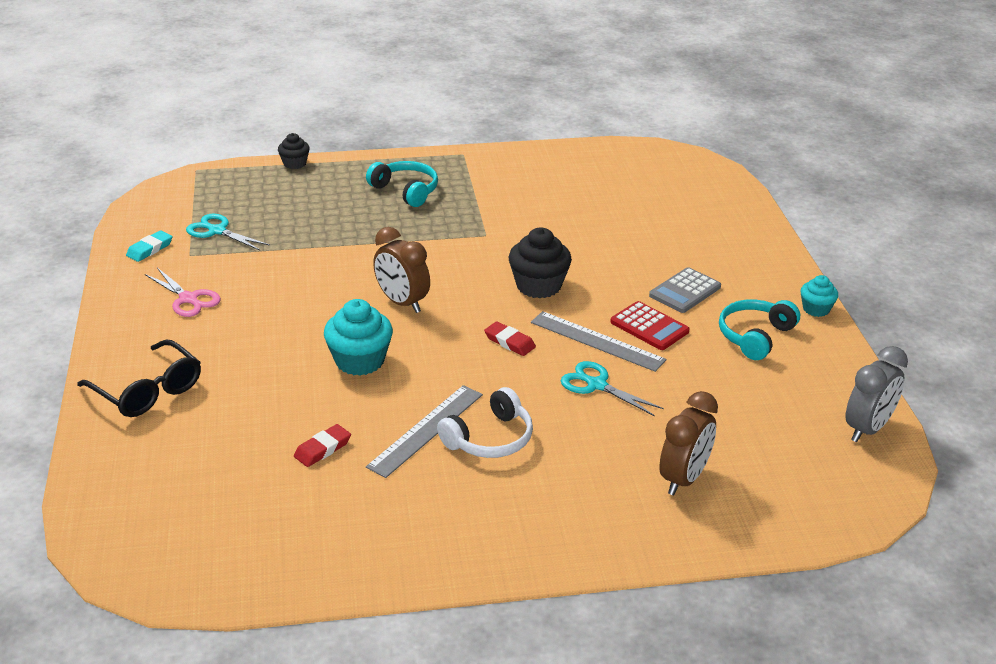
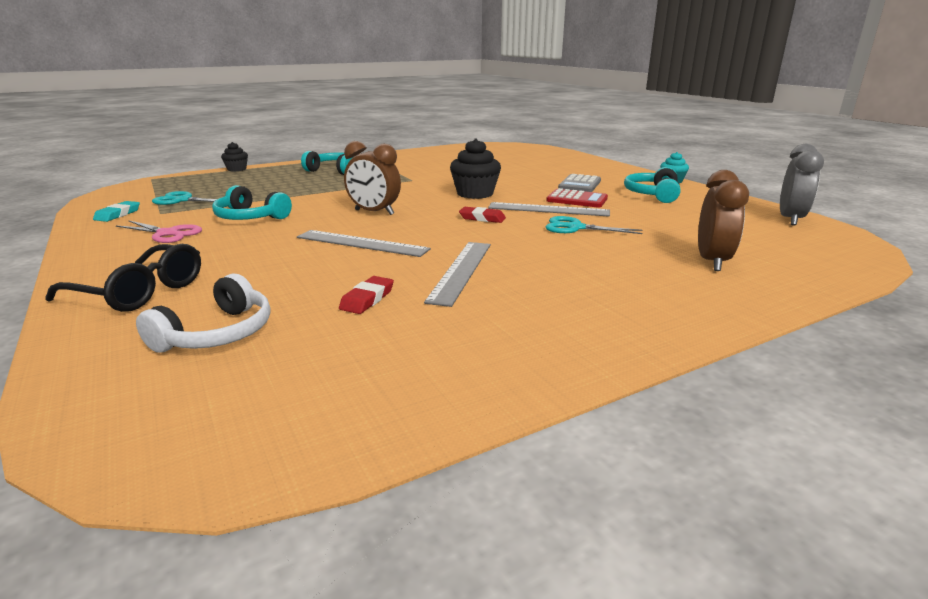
camera: 20 degrees left, 10 degrees down
turquoise cupcake [324,299,393,376] -> grey ruler [297,230,431,257]
white headphones [437,387,533,458] -> white headphones moved to [136,274,270,353]
none -> turquoise headphones [212,185,292,220]

